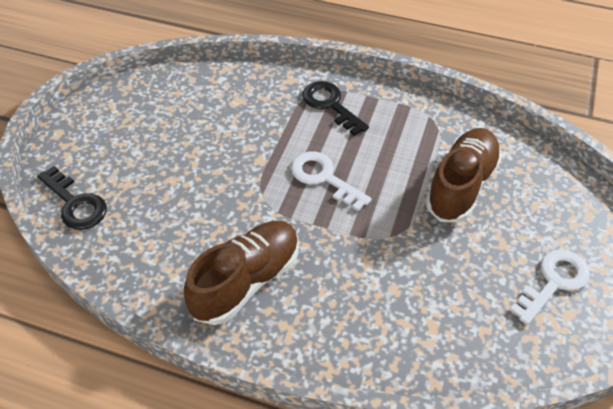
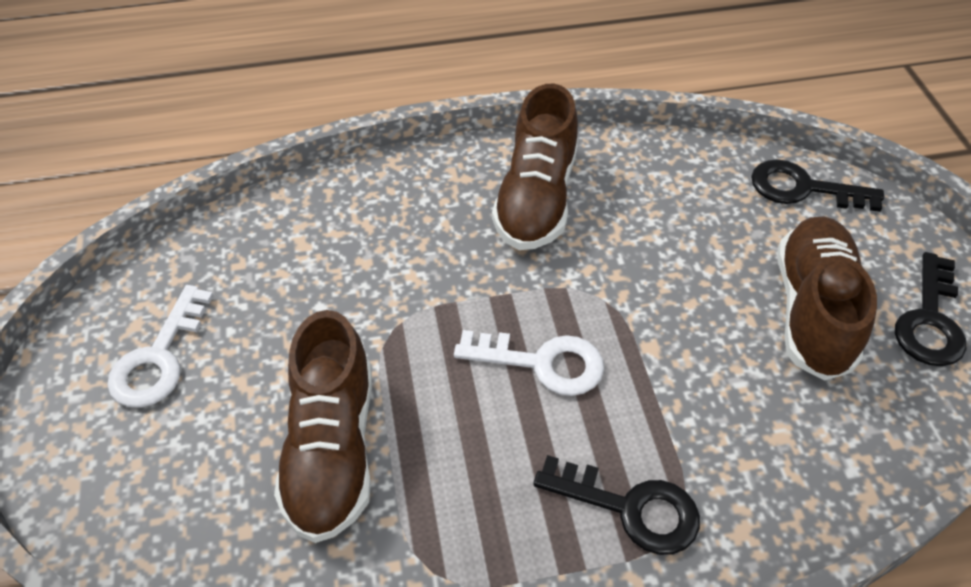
camera: 150 degrees right, 0 degrees up
none -> brown shoe [777,216,877,381]
none -> black key [895,252,966,366]

